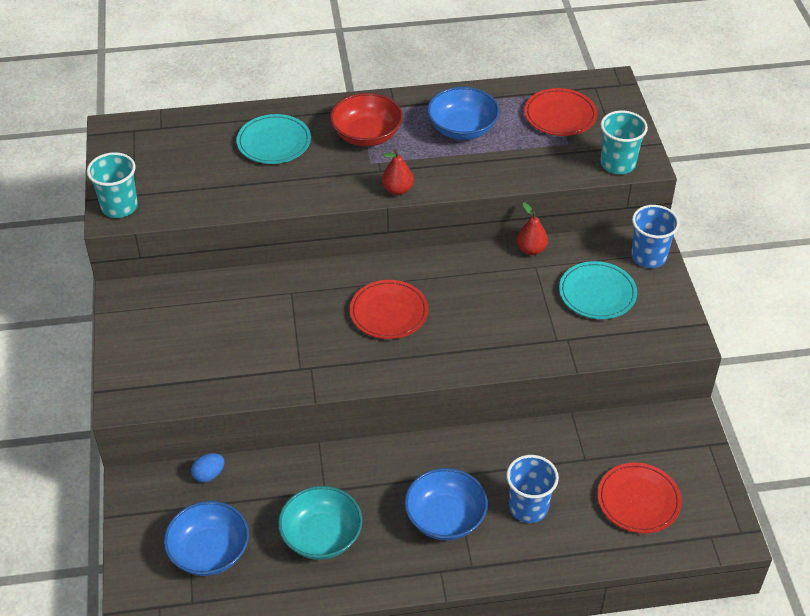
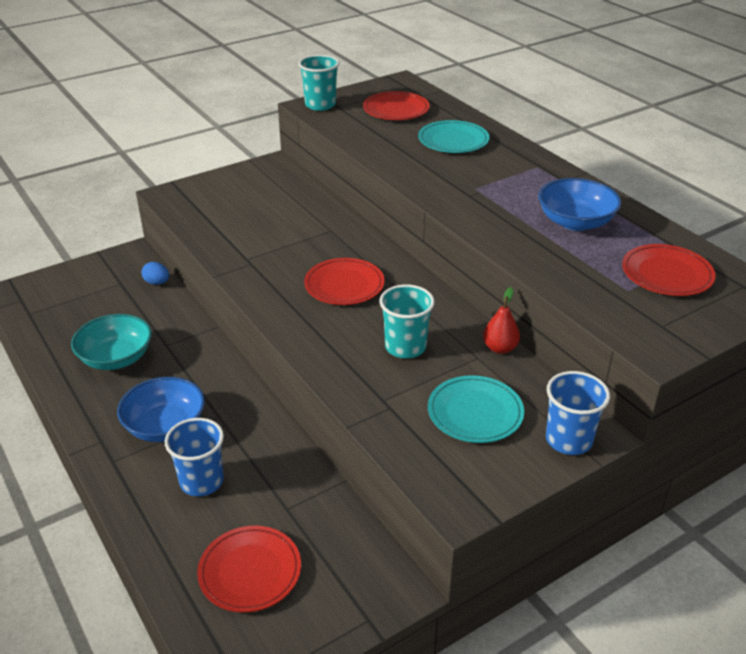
camera: 65 degrees right, 10 degrees down
blue bowl [164,501,249,576] -> none
red bowl [330,93,403,146] -> none
red pear [382,149,414,195] -> none
turquoise cup [600,111,648,174] -> turquoise cup moved to [380,284,435,358]
none -> red plate [363,91,430,120]

